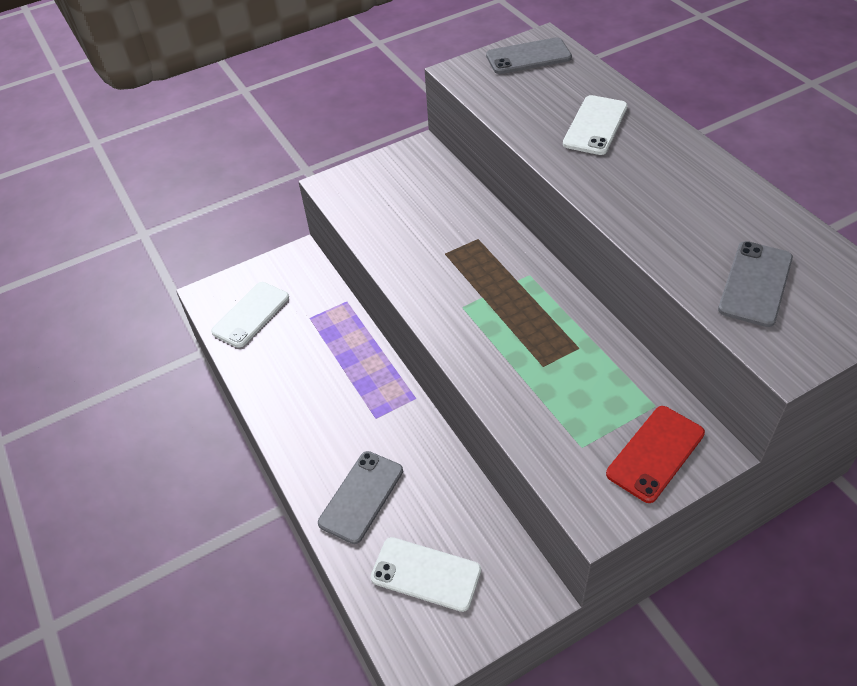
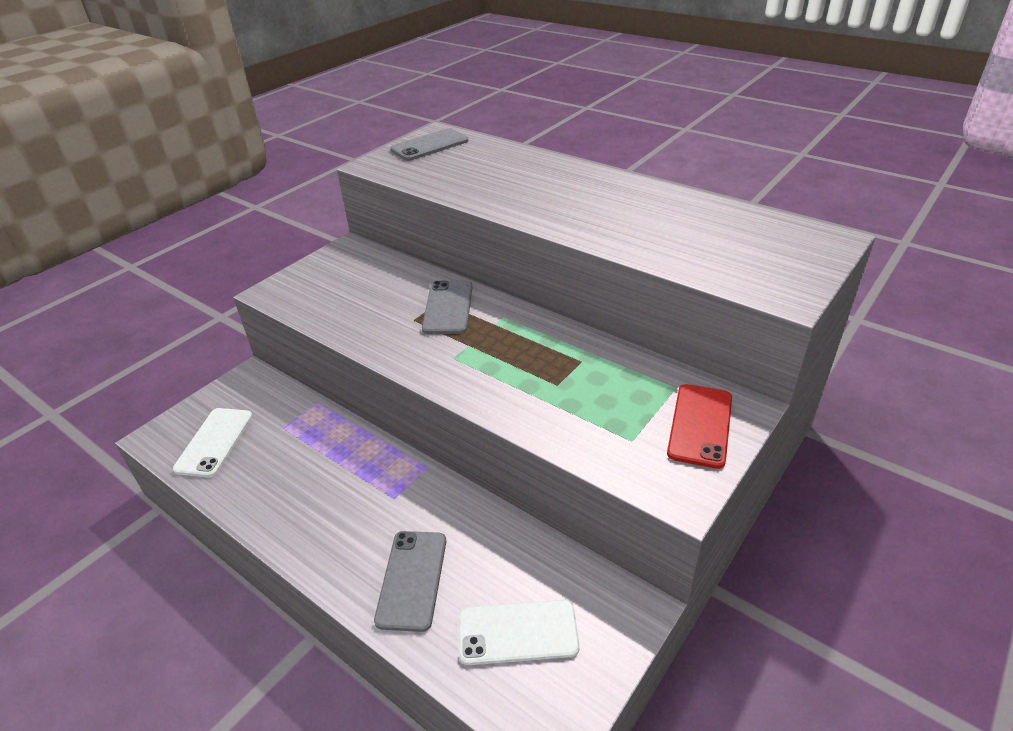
camera: 25 degrees left, 10 degrees down
white phone [563,95,628,155] -> none
grey phone [718,241,793,327] -> grey phone moved to [422,281,472,334]

